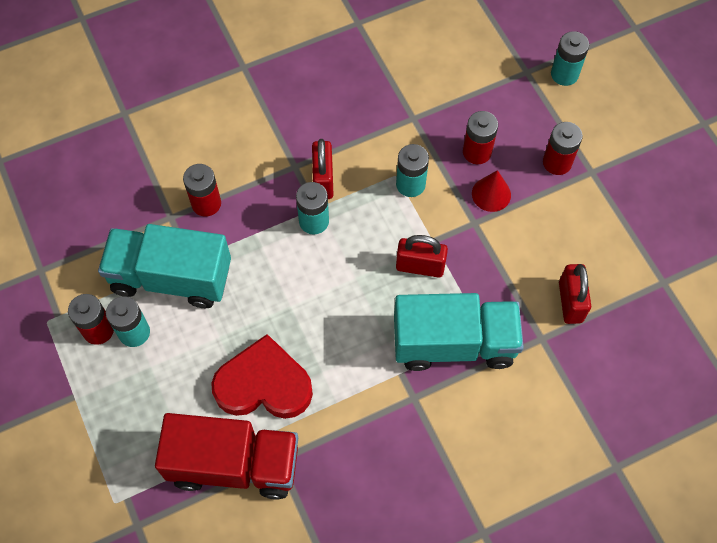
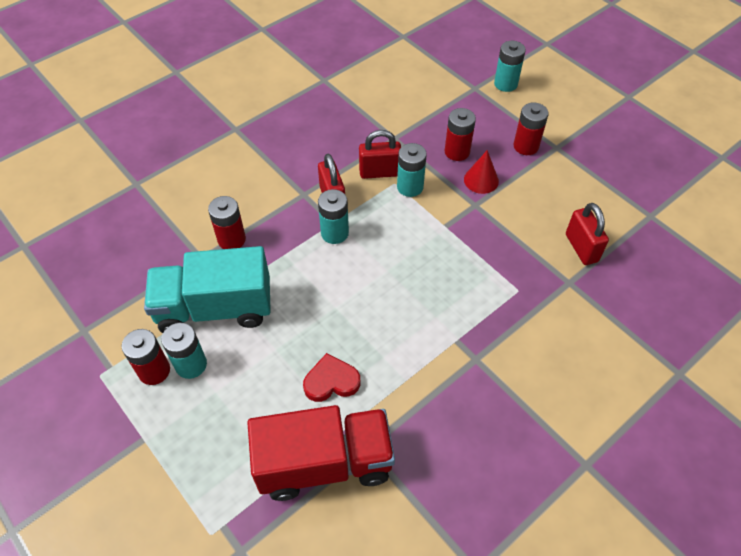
camera: 15 degrees left, 10 degrees down
red heart [211,334,313,419] -> red heart [303,353,360,402], size x0.58
turquoise truck [394,293,524,371] -> none
red padlock [396,235,448,278] -> red padlock moved to [359,130,401,179]

